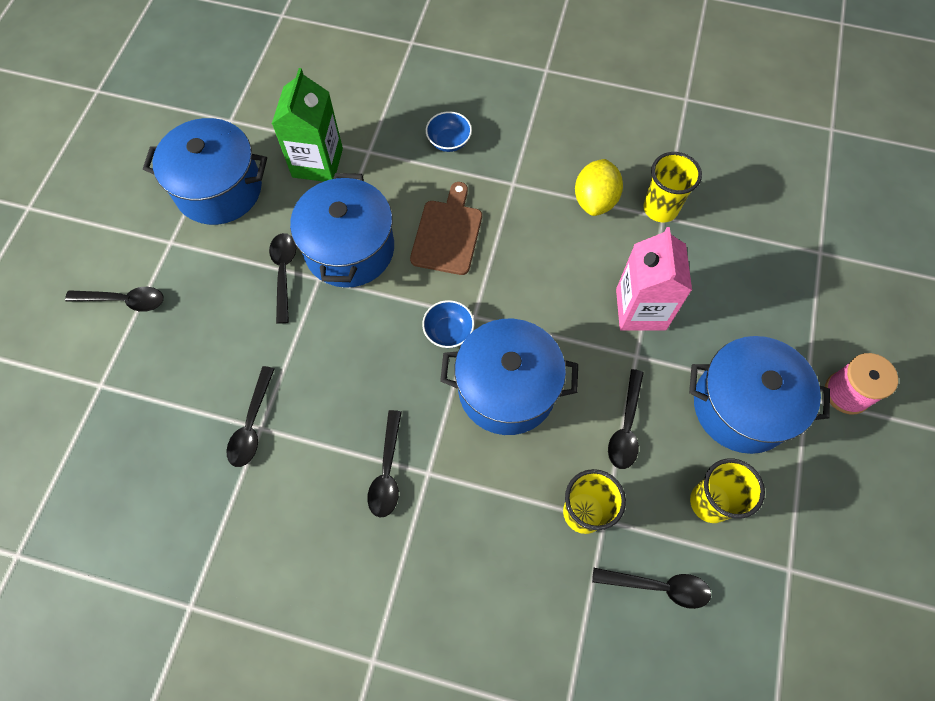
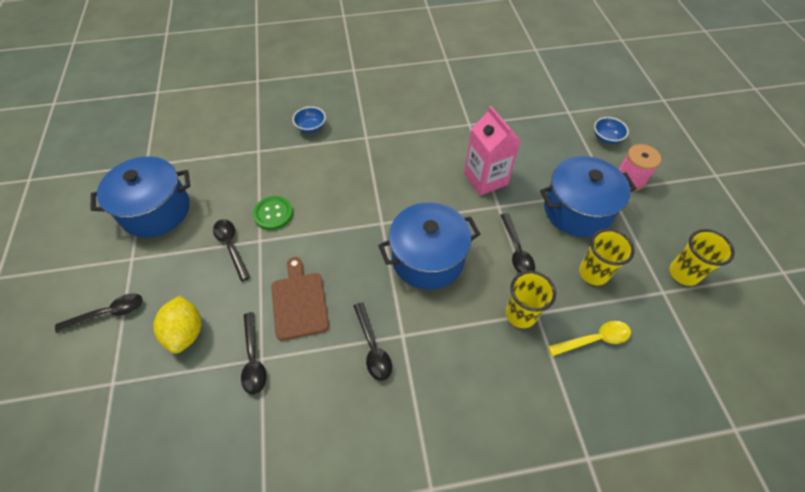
camera: 25 degrees left, 10 degrees down
green carton [272,68,343,182] -> none
blue pot [290,173,394,288] -> green button [253,196,293,230]
brown cutting board [410,182,482,275] -> brown cutting board moved to [271,257,329,340]
blue bowl [422,300,474,348] -> blue bowl moved to [594,117,629,144]
yellow lemon [575,159,623,216] -> yellow lemon moved to [153,296,201,353]
black spoon [592,568,711,609] -> yellow spoon [548,321,631,356]
yellow cup [644,152,702,222] -> yellow cup moved to [669,229,735,286]

